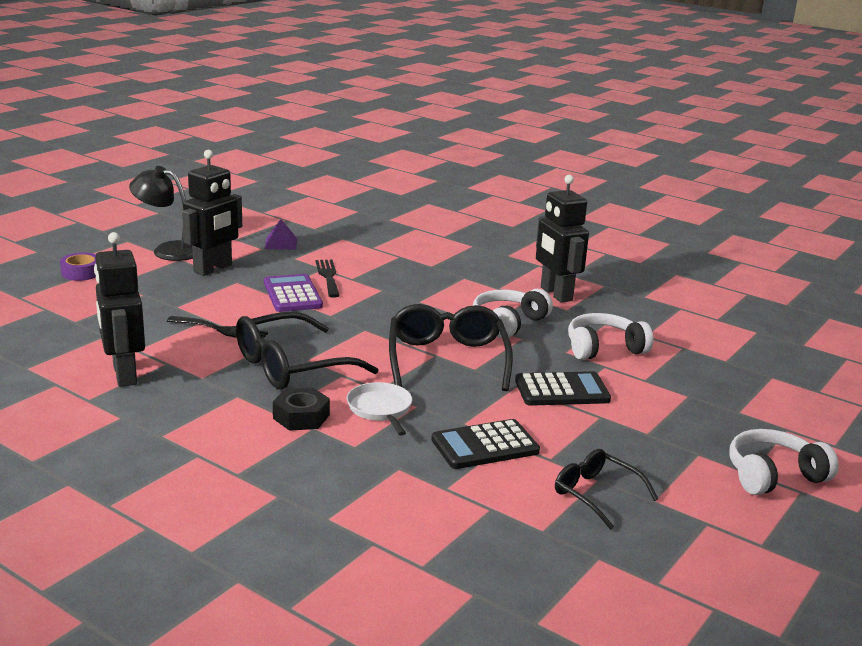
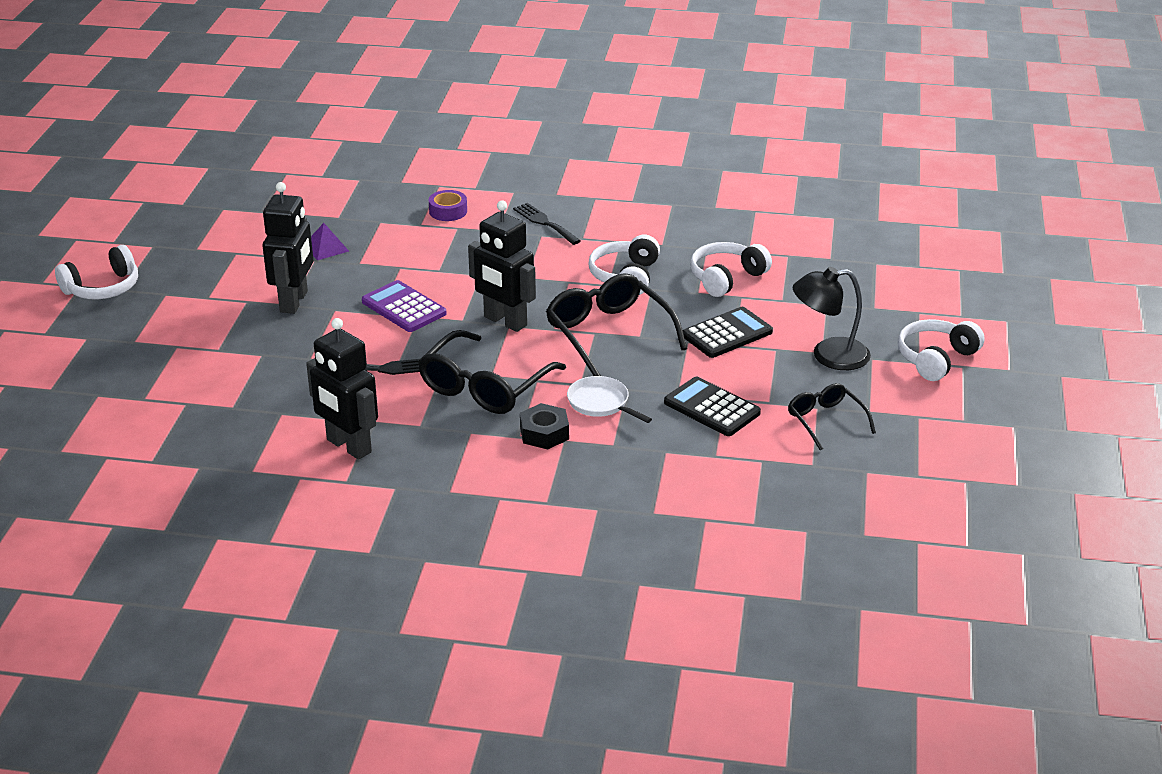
camera: 25 degrees left, 10 degrees up
purple tape [60,253,96,281] -> purple tape moved to [428,190,467,221]
black lamp [129,166,193,261] -> black lamp moved to [793,267,871,370]
black fork [315,260,340,298] -> black fork moved to [513,203,581,245]
black calculator [431,419,540,469] -> black calculator turned 90 degrees clockwise [664,377,761,436]
black robot [536,175,589,303] -> black robot moved to [468,200,536,332]
black glasses [555,449,658,530] -> black glasses turned 45 degrees clockwise [788,383,876,450]
none -> white headphones [55,245,138,299]

